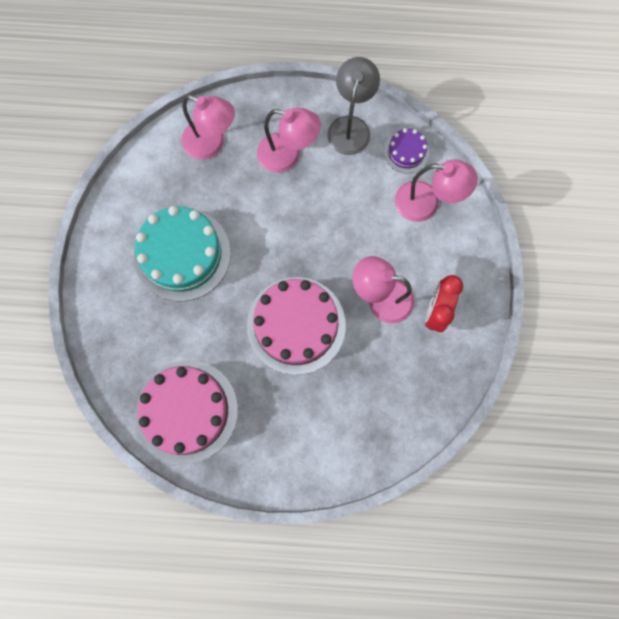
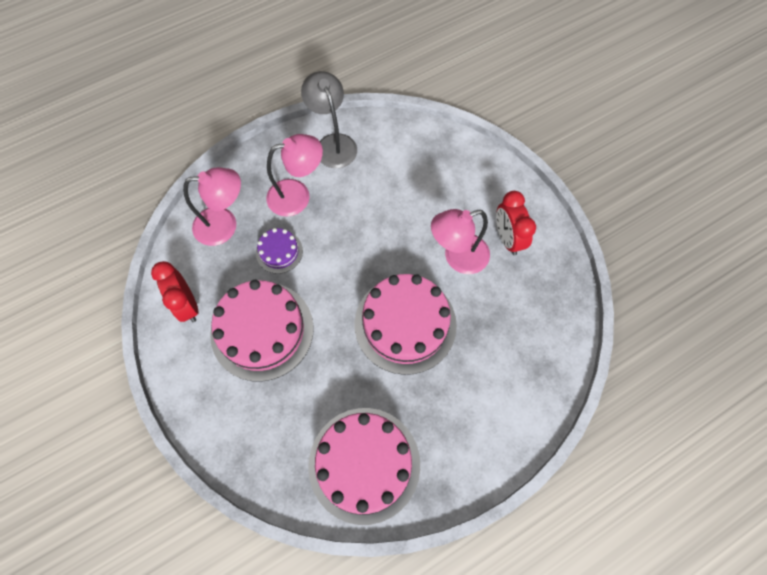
camera: 35 degrees left, 10 degrees down
turquoise cake [134,206,231,302] -> pink cake [210,280,314,381]
purple cake [384,128,429,173] -> purple cake moved to [256,228,303,274]
pink lamp [395,160,478,222] -> none
none -> red clock [151,261,198,322]

